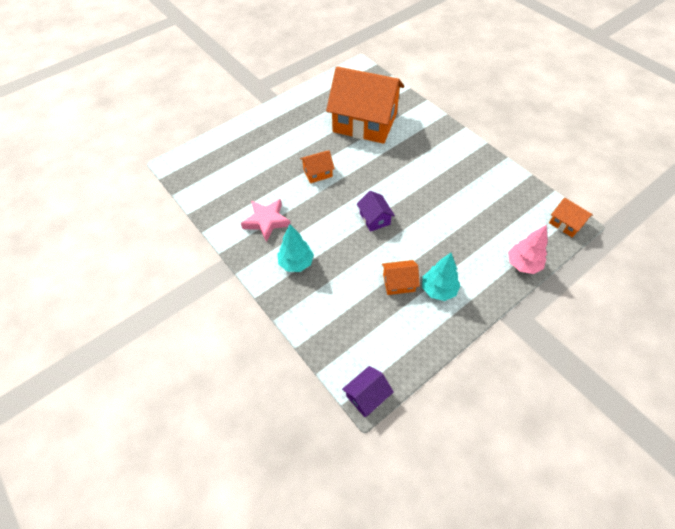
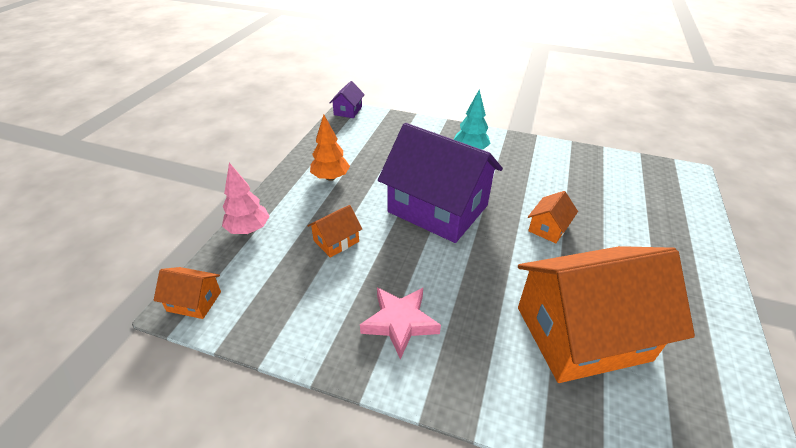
camera: 145 degrees right, 15 degrees down
pink star [241,199,291,242] -> pink star moved to [360,287,441,360]
purple house [357,191,395,232] -> purple house [378,123,503,243], size x2.41
orange house [382,260,420,295] -> orange house moved to [307,205,362,258]
turquoise tree [422,253,460,301] -> orange tree [310,114,350,181]

